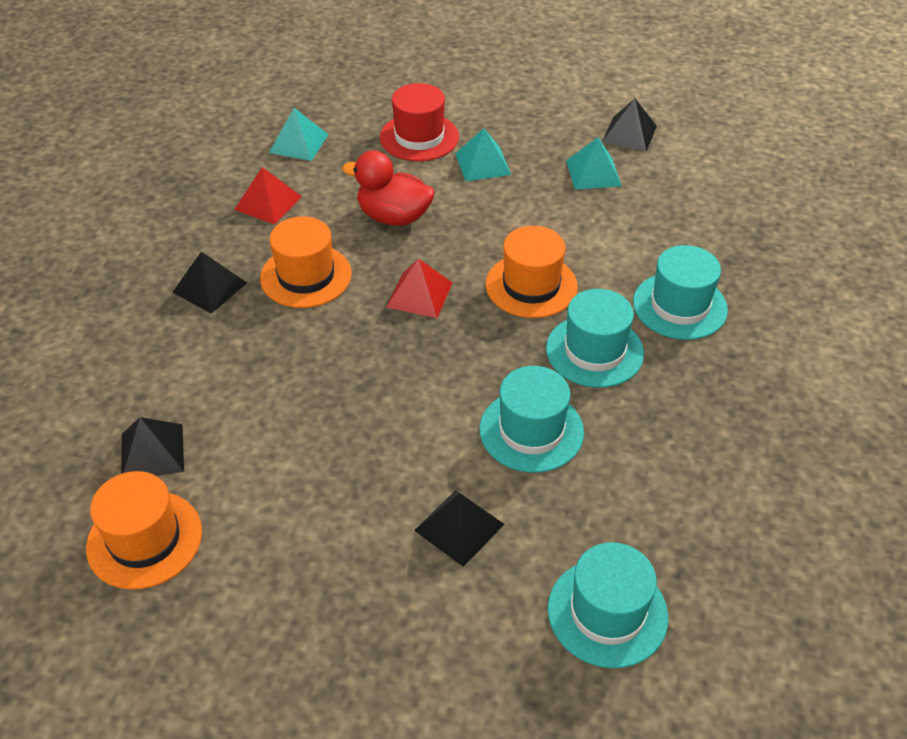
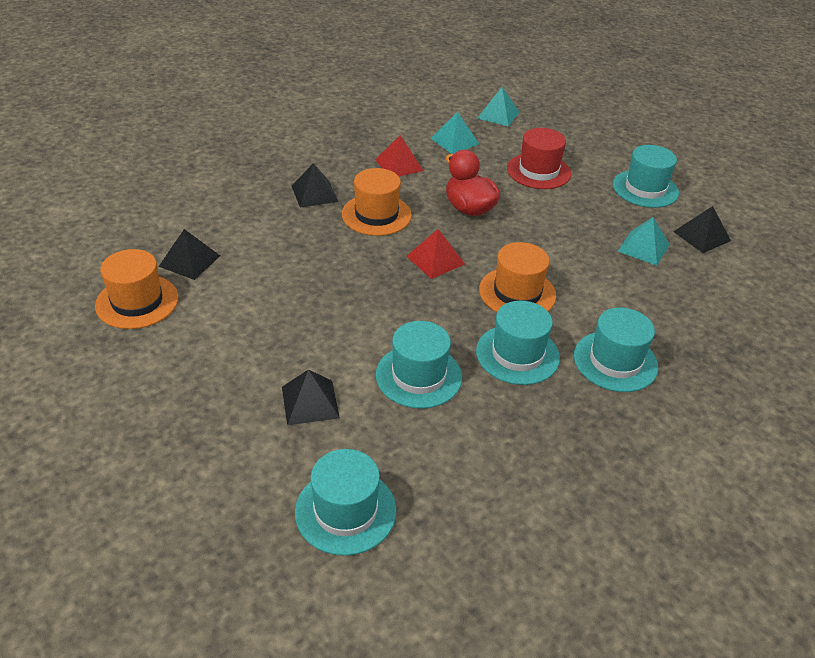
camera: 35 degrees right, 5 degrees down
turquoise pyramid [455,128,511,181] -> turquoise pyramid moved to [477,87,519,127]
none -> turquoise hat [613,145,679,208]

